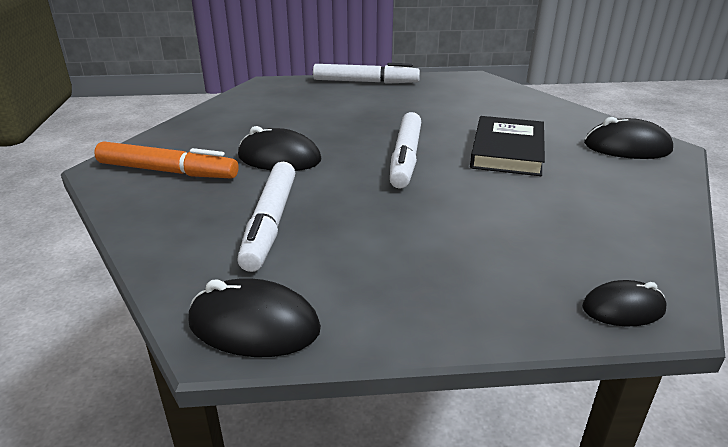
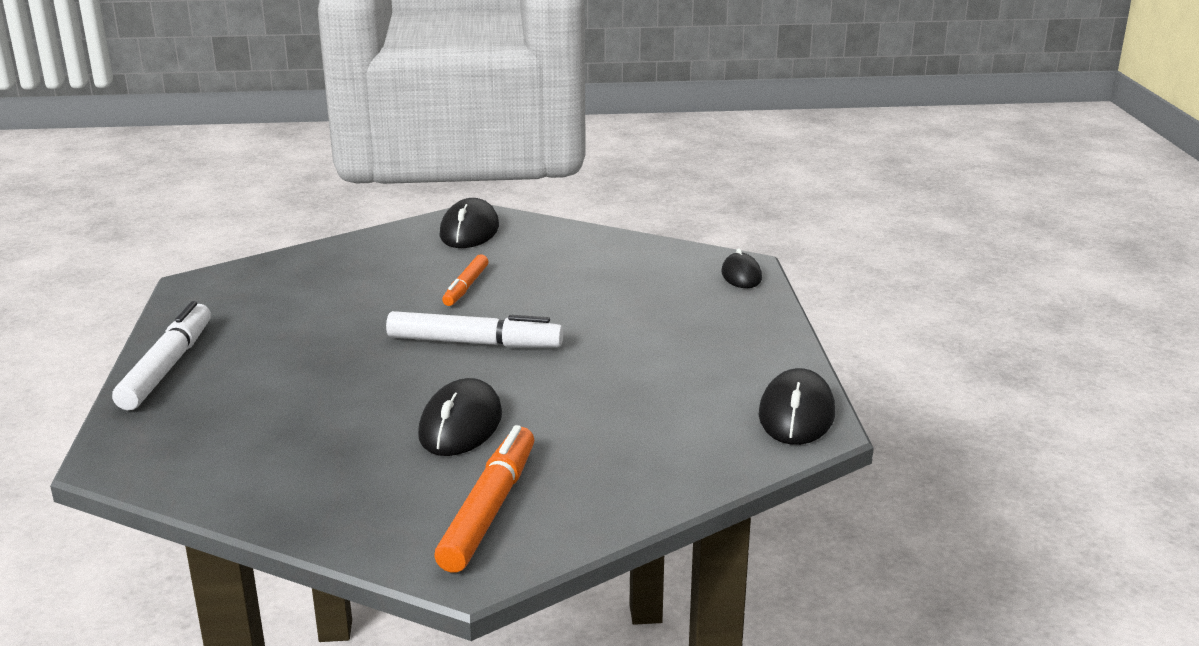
camera: 90 degrees left, 5 degrees down
white marker [238,162,295,272] -> none
black book [470,116,545,176] -> orange marker [442,254,488,306]

